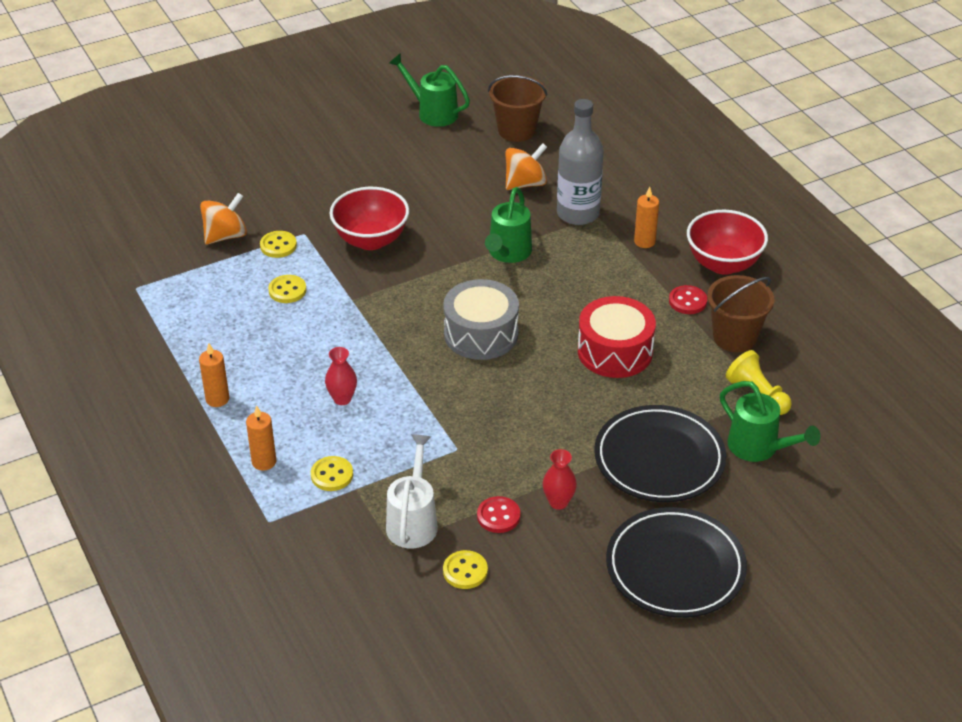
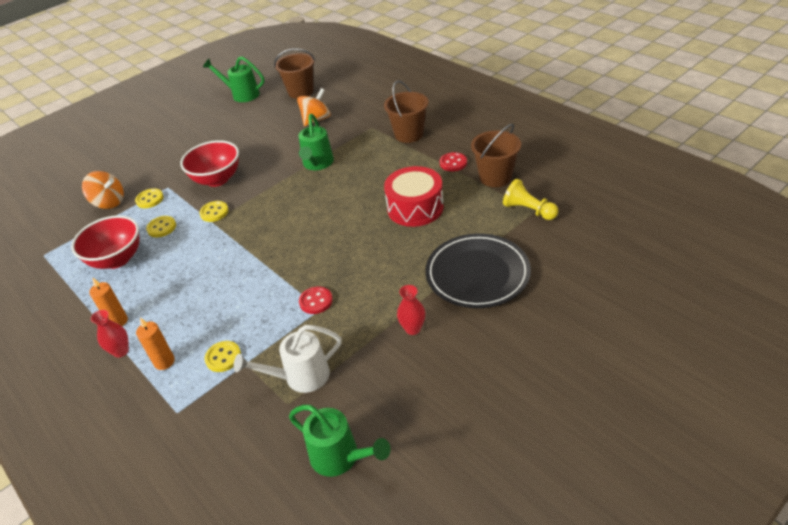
camera: 10 degrees left, 0 degrees up
orange spinning top [200,193,247,245] -> orange spinning top turned 75 degrees clockwise [82,171,124,209]
red vase [325,347,357,405] -> red vase moved to [91,310,129,358]
white watering can [386,434,438,548] -> white watering can turned 105 degrees counterclockwise [234,325,342,393]
grey drum [443,279,519,360] -> none
yellow button [443,550,488,589] -> yellow button moved to [199,201,229,222]
red button [477,496,520,533] -> red button moved to [299,286,333,314]
grey bottle [557,99,604,225] -> none
black plate [606,507,747,618] -> none
orange candle [634,186,659,248] -> brown bucket [384,80,429,143]
red bowl [687,210,768,275] -> red bowl moved to [71,215,140,269]
green watering can [720,381,820,462] -> green watering can moved to [289,404,390,477]

